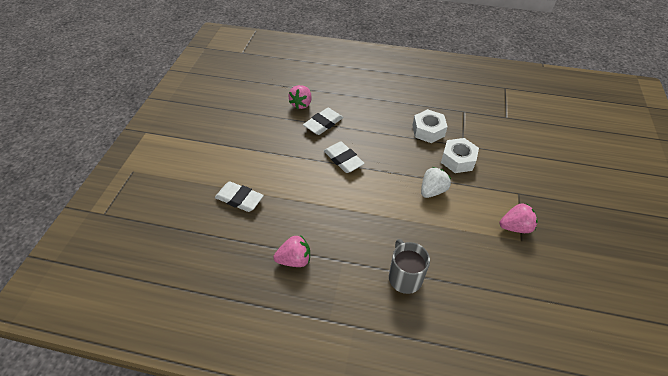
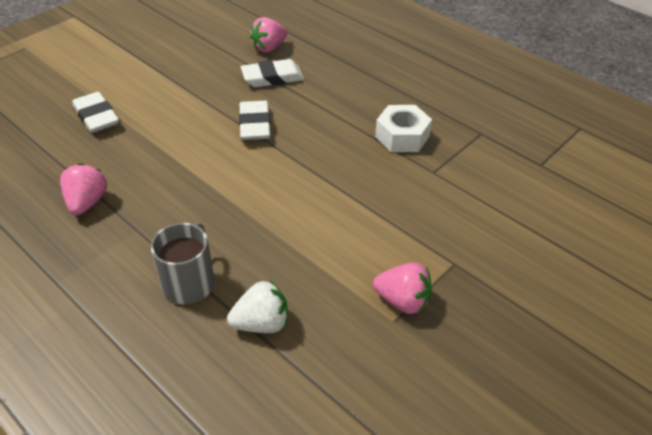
camera: 30 degrees right, 5 degrees down
pink strawberry [273,235,310,267] -> pink strawberry turned 105 degrees counterclockwise [60,163,107,215]
white strawberry [421,167,451,198] -> white strawberry moved to [227,281,288,333]
white nut [441,138,479,173] -> none

